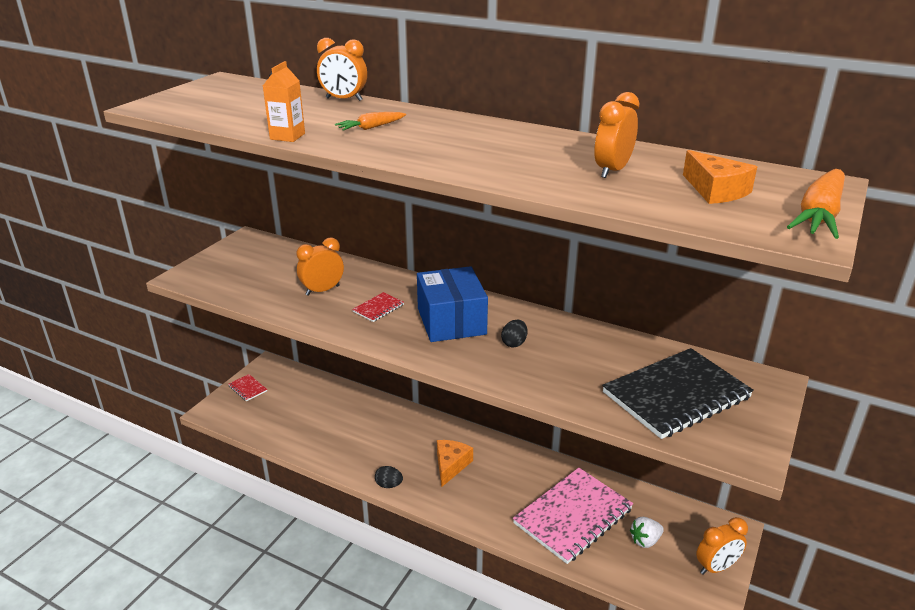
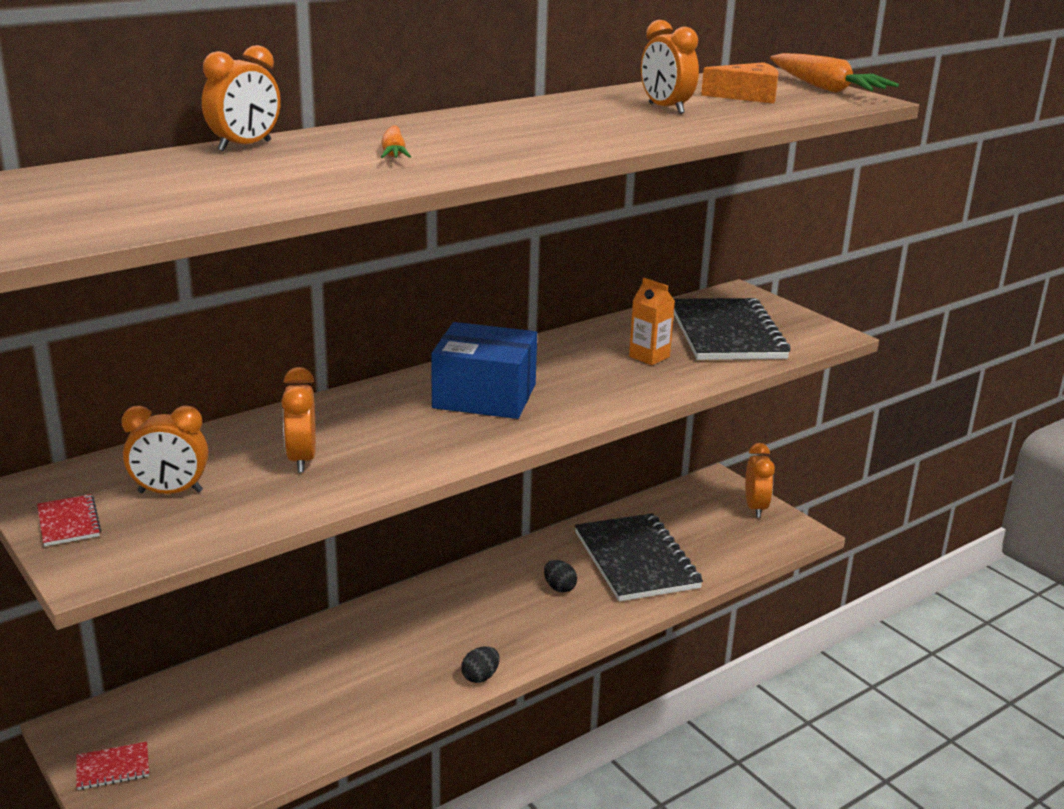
camera: 65 degrees left, 5 degrees down
orange carton [263,61,305,142] -> orange carton moved to [629,278,675,365]
red notebook [352,292,404,322] -> red notebook moved to [37,494,101,546]
orange cheese [437,440,473,487] -> none
black egg [501,319,527,348] -> black egg moved to [544,560,577,593]
pink notebook [513,468,633,564] -> black notebook [575,513,703,601]
white strawberry [630,517,664,548] -> none
none -> orange clock [121,405,208,494]

